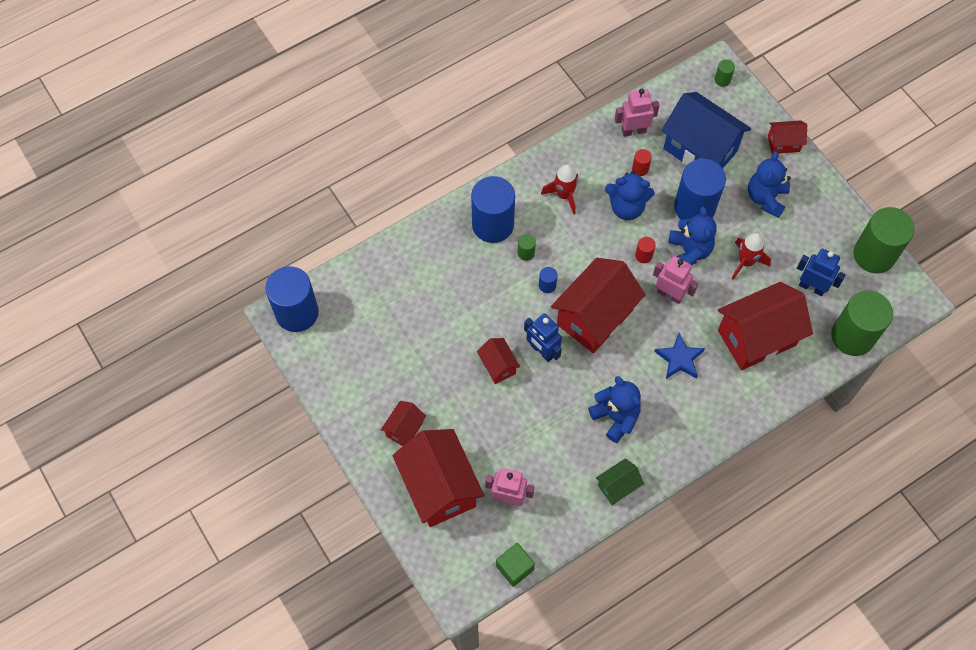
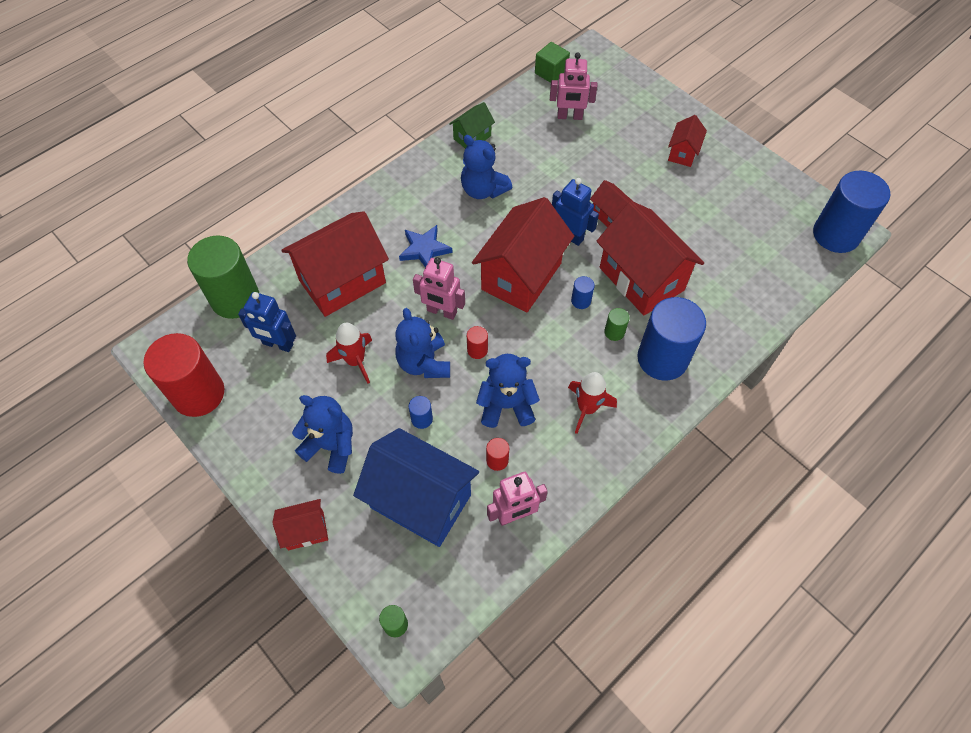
camera: 170 degrees right, 5 degrees down
red house [392,429,484,527] -> red house moved to [596,201,704,315]
blue cylinder [674,159,726,219] -> blue cylinder [409,396,433,429], size x0.41
blue teddy bear [748,151,791,218] -> blue teddy bear turned 75 degrees counterclockwise [292,395,353,474]
green cylinder [853,207,915,274] -> red cylinder [143,333,224,417]

